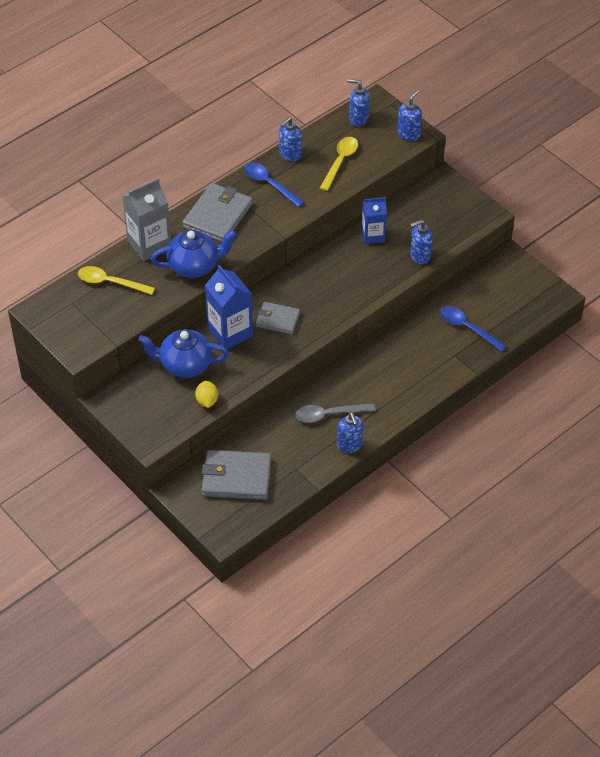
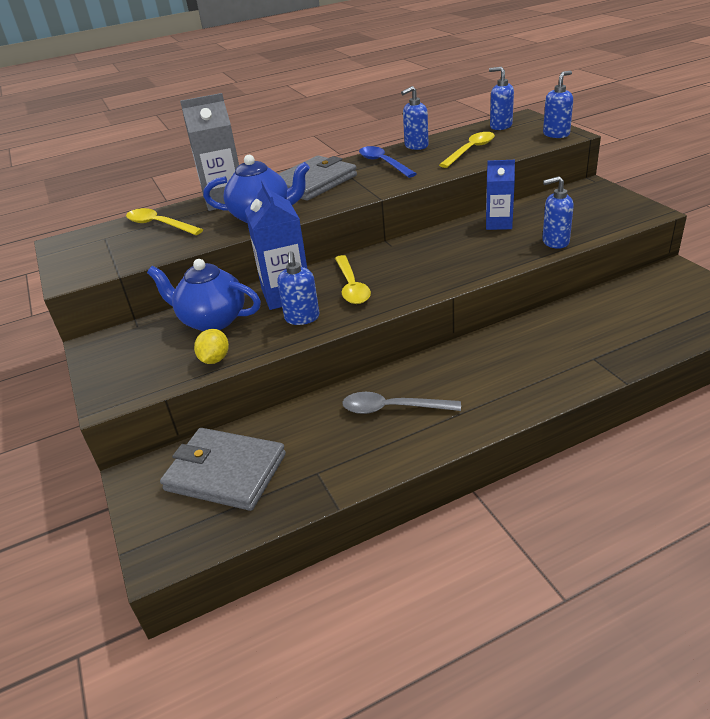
camera: 20 degrees right, 15 degrees down
grey wallet [256,302,300,334] -> yellow spoon [335,255,371,304]
blue soap dispenser [337,412,363,453] -> blue soap dispenser moved to [277,251,319,325]
blue spoon [440,306,506,352] -> none

